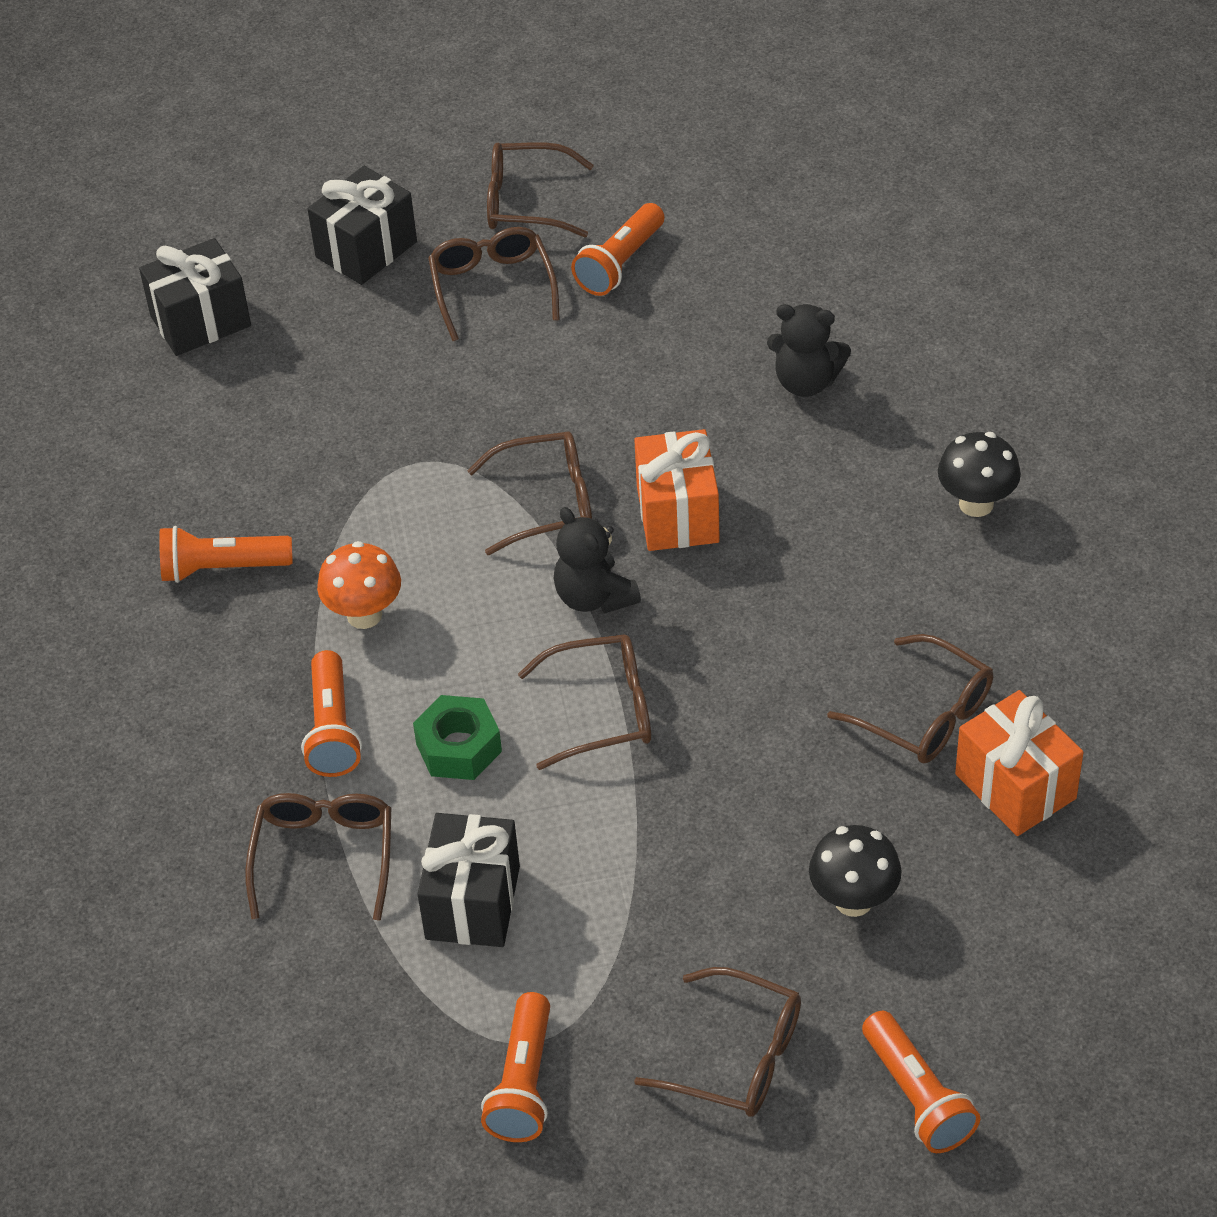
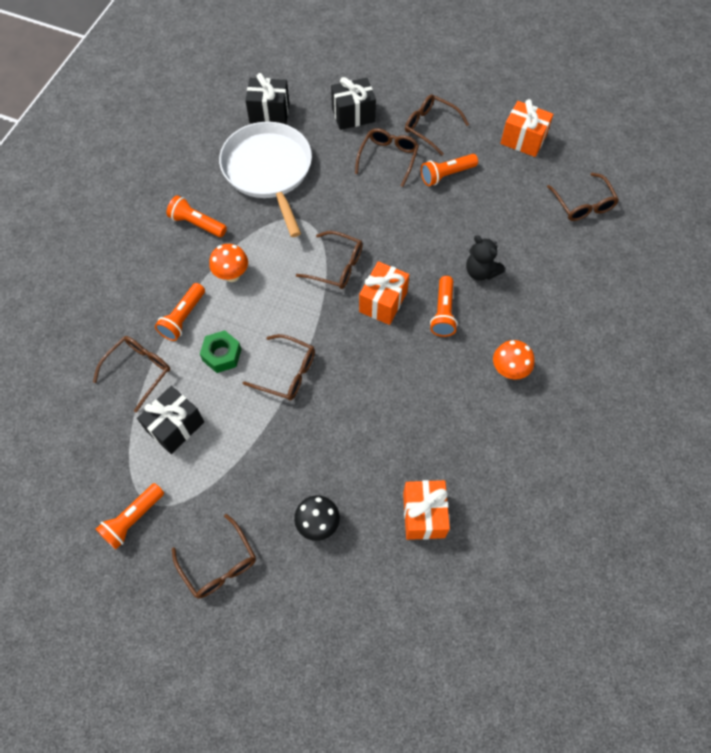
camera: 30 degrees right, 15 degrees up
black teddy bear [554,507,641,613] -> none
brown glasses [827,634,993,764] -> brown glasses moved to [547,173,619,221]
orange flashlight [862,1011,980,1153] -> orange flashlight moved to [430,276,458,337]
black mushroom [938,432,1021,517] -> orange mushroom [493,340,534,380]
none -> white pan [219,121,312,237]
none -> orange gift [500,99,553,157]

